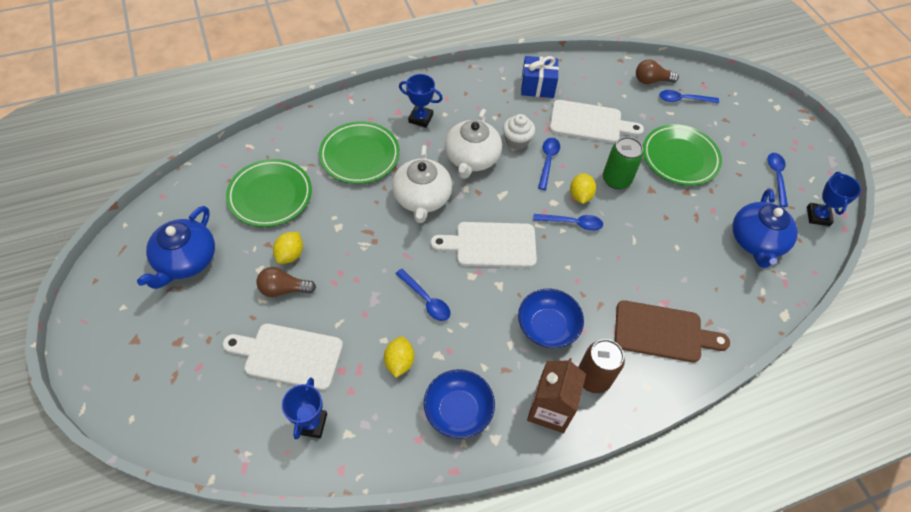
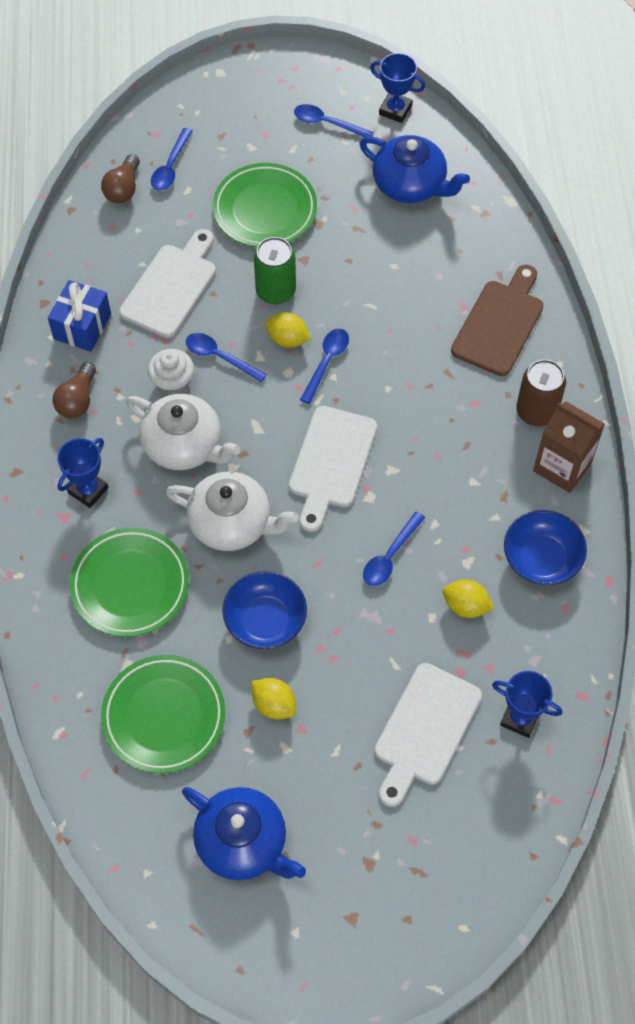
camera: 70 degrees left, 5 degrees up
brown light bulb [257,267,316,297] -> brown light bulb moved to [53,362,96,419]
blue spoon [395,269,451,321] -> blue spoon turned 150 degrees clockwise [363,511,425,586]
blue bowl [518,289,584,348] -> blue bowl moved to [222,571,307,649]

